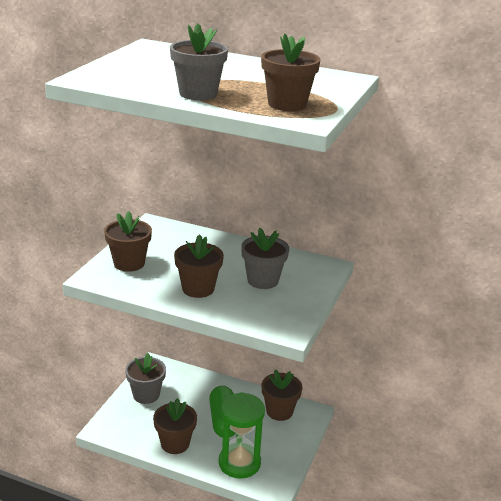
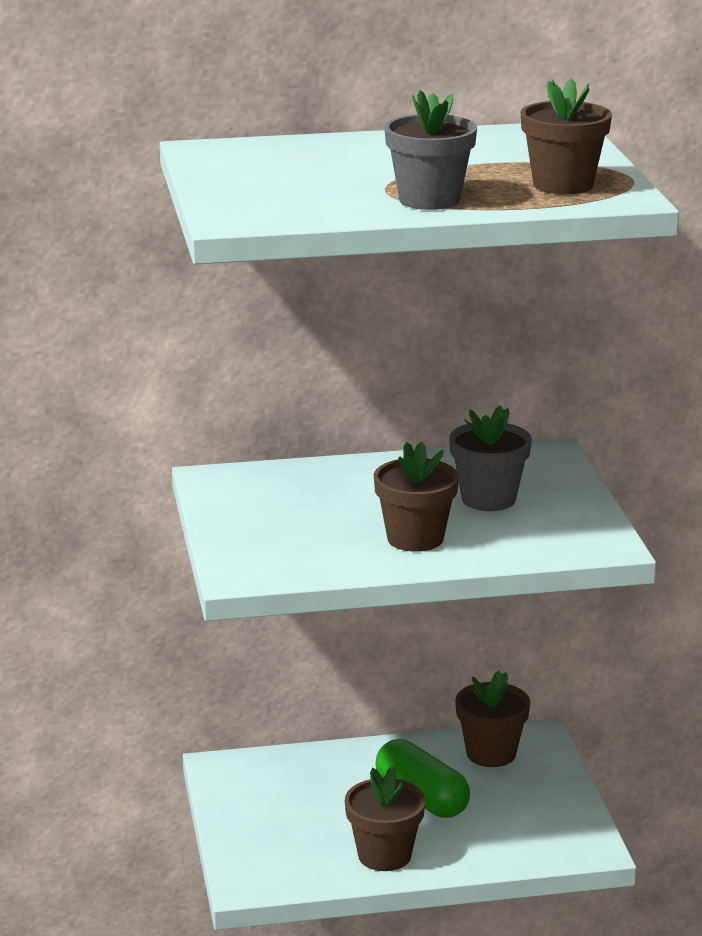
camera: 30 degrees left, 5 degrees down
brown flower pot [104,211,152,272] -> none
grey flower pot [125,353,166,404] -> none
green hourglass [219,392,265,479] -> none

